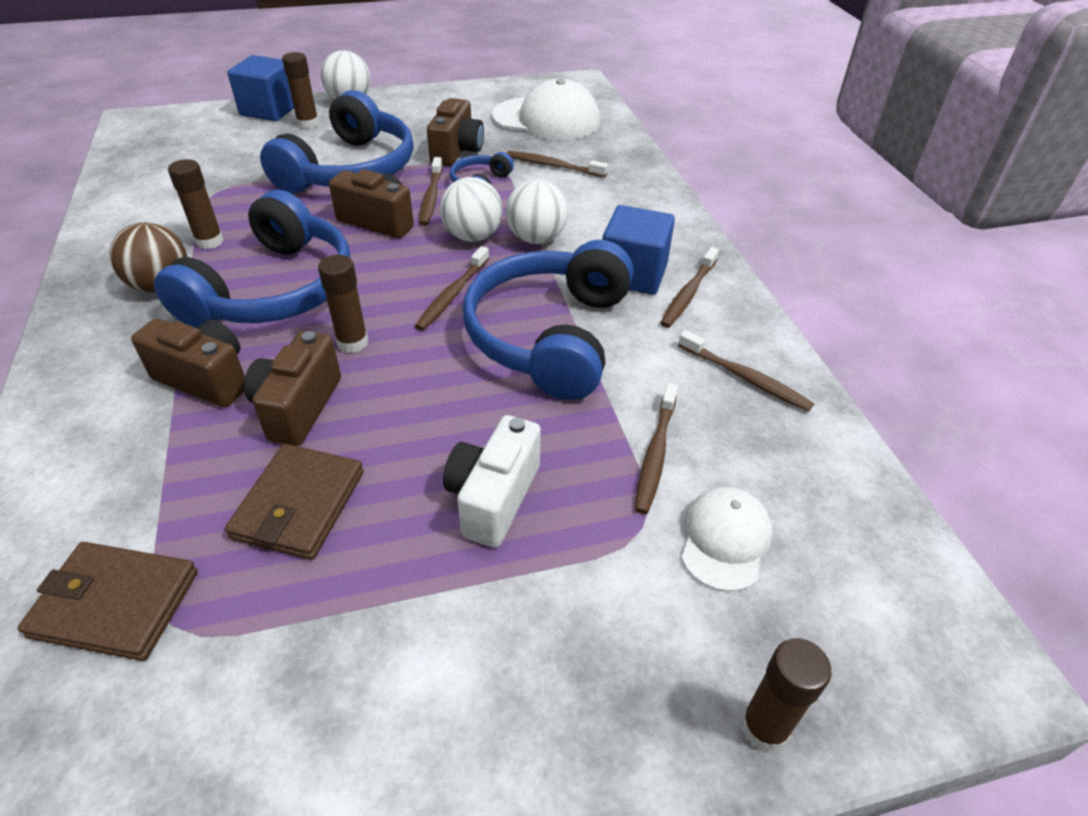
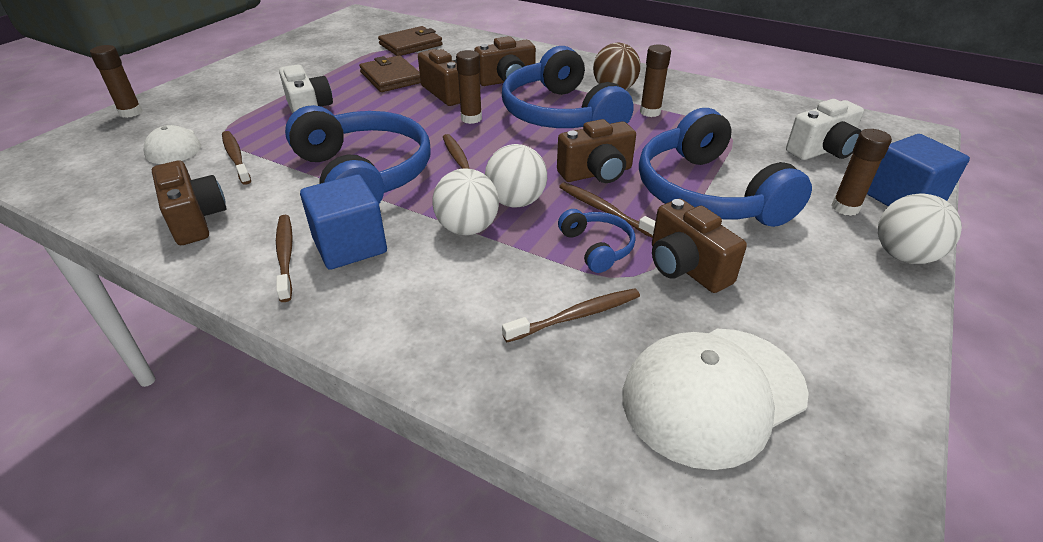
camera: 135 degrees right, 5 degrees down
brown toothbrush [678,330,814,412] -> brown camera [152,161,227,245]
none -> white camera [786,99,864,160]

